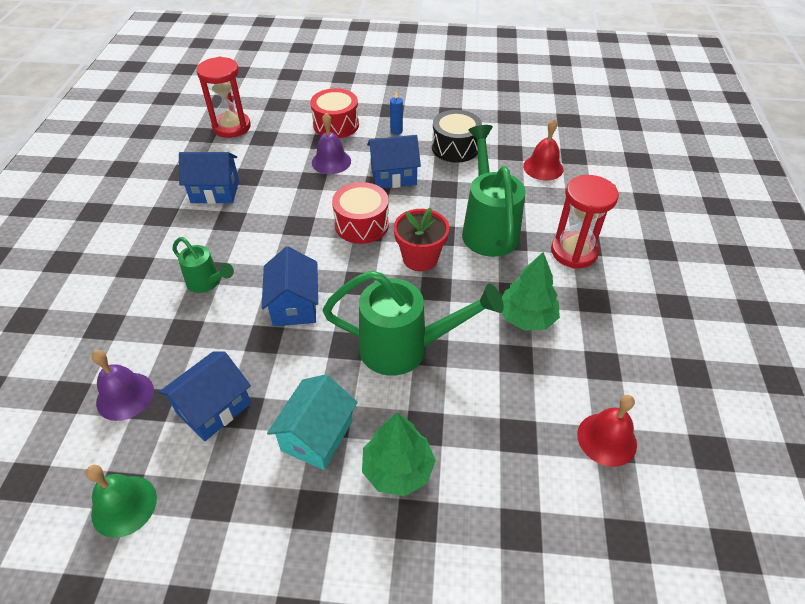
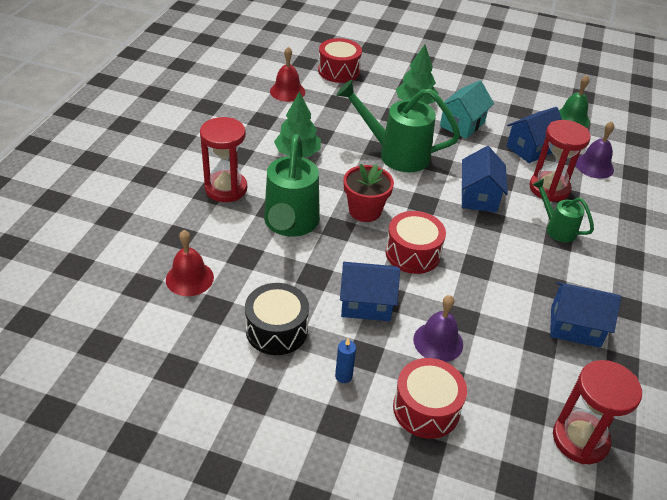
camera: 170 degrees left, 5 degrees down
none -> red drum [318,38,362,83]
none -> red hourglass [529,120,591,202]

